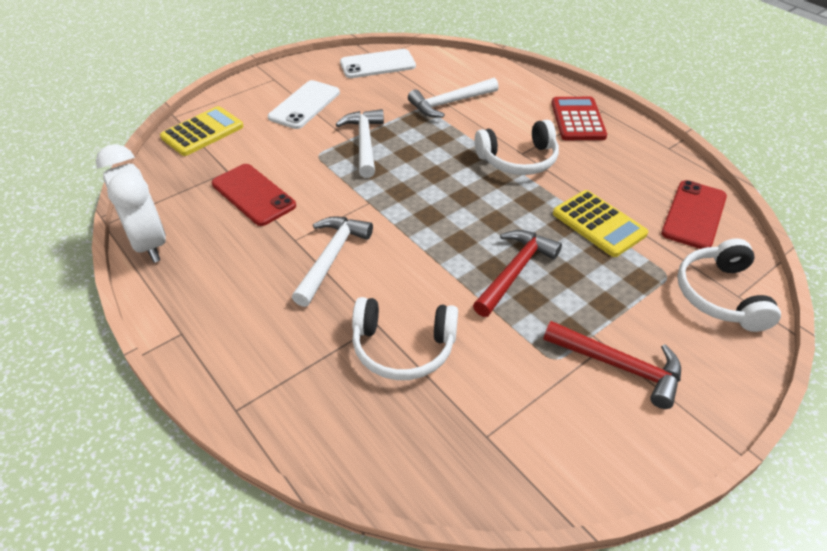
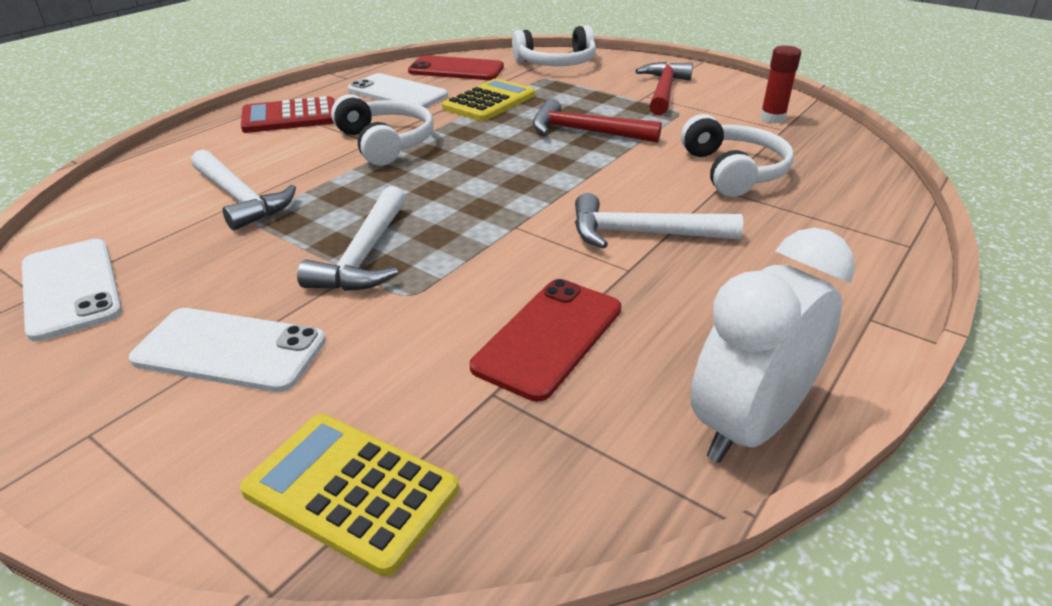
camera: 105 degrees left, 10 degrees down
white hammer [336,109,384,178] -> white hammer turned 60 degrees counterclockwise [297,186,406,291]
none -> white phone [348,73,448,108]
none -> red glue stick [760,45,801,123]

